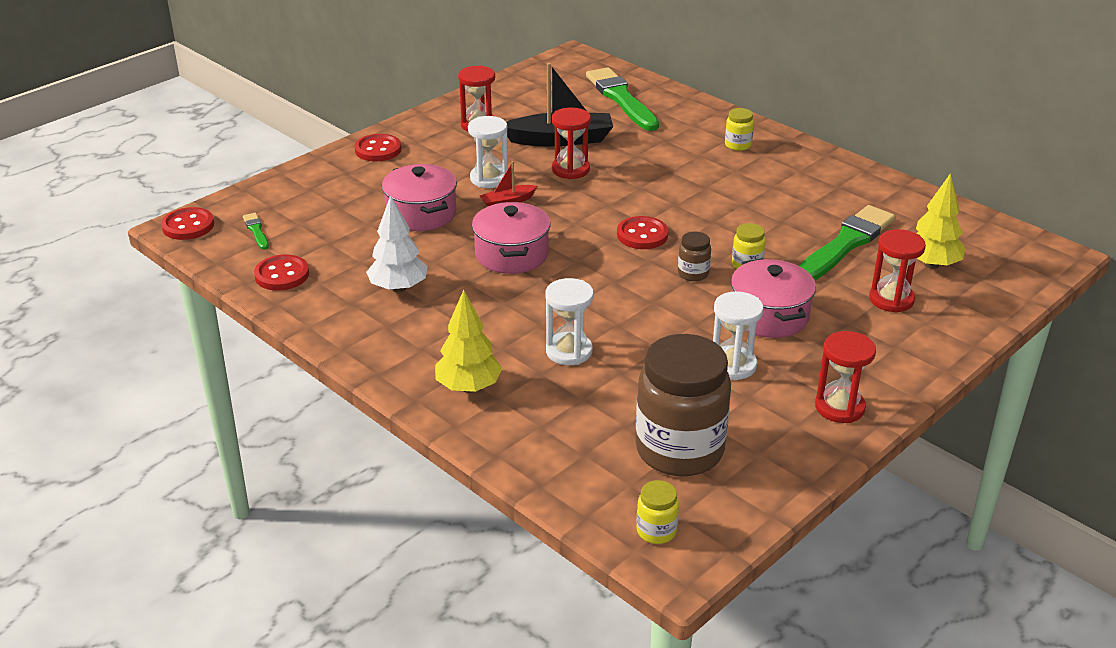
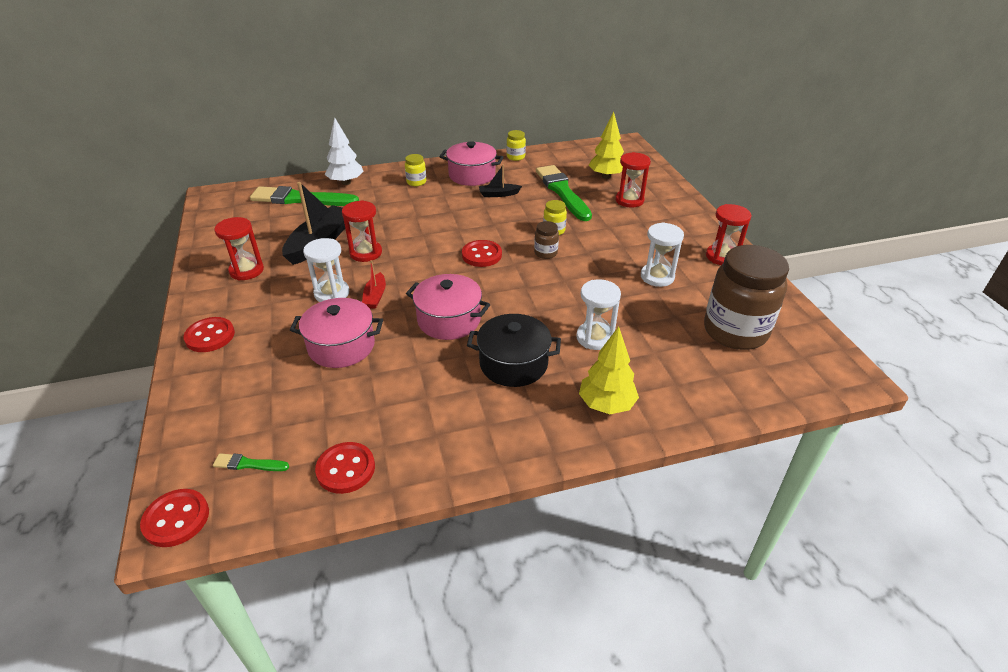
camera: 60 degrees left, 5 degrees up
white tree [366,195,427,293] -> white tree moved to [325,117,364,185]
yellow jar [636,480,679,544] -> yellow jar moved to [506,130,526,161]
pink pot [731,258,816,338] -> pink pot moved to [440,141,504,186]
none -> black pot [467,314,561,387]
none -> black boat [479,164,522,197]

